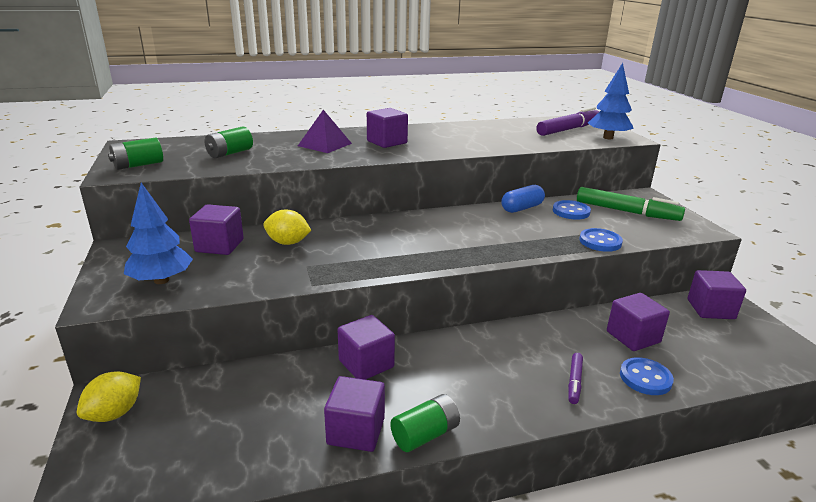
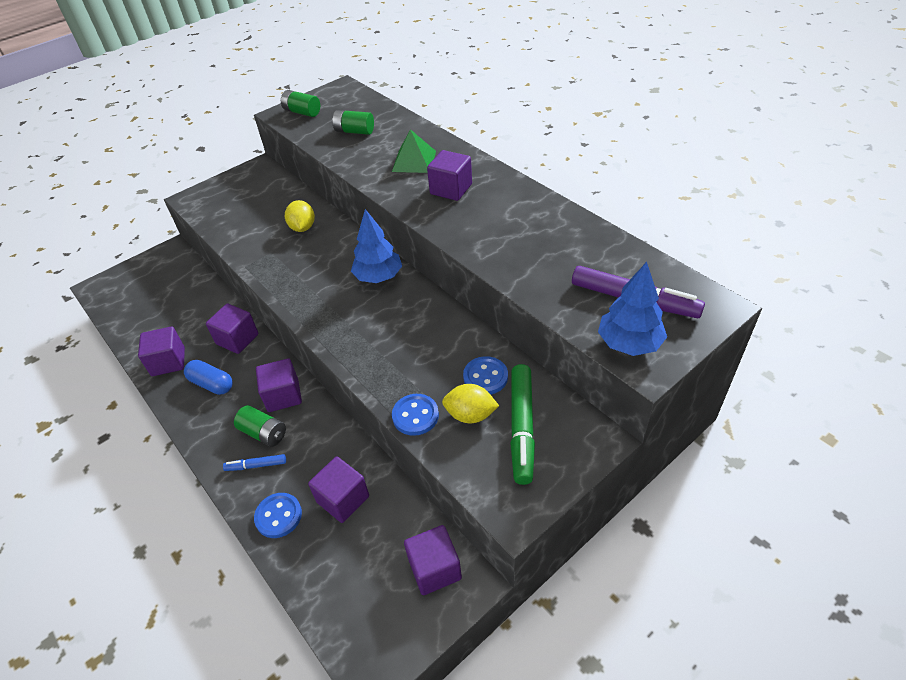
camera: 70 degrees right, 20 degrees up
yellow lemon [77,371,141,422] -> yellow lemon moved to [442,384,499,423]
blue tree [124,183,193,284] -> blue tree moved to [351,209,402,283]
purple cube [189,204,244,255] -> purple cube moved to [256,358,302,412]
purple pyramid [298,110,352,153] -> green pyramid [392,129,436,173]
green battery [390,394,460,452] -> green battery moved to [234,405,286,447]
blue capsule [501,185,545,213] -> blue capsule moved to [184,360,232,395]
purple marker [568,353,583,404] -> blue marker [223,454,286,471]

